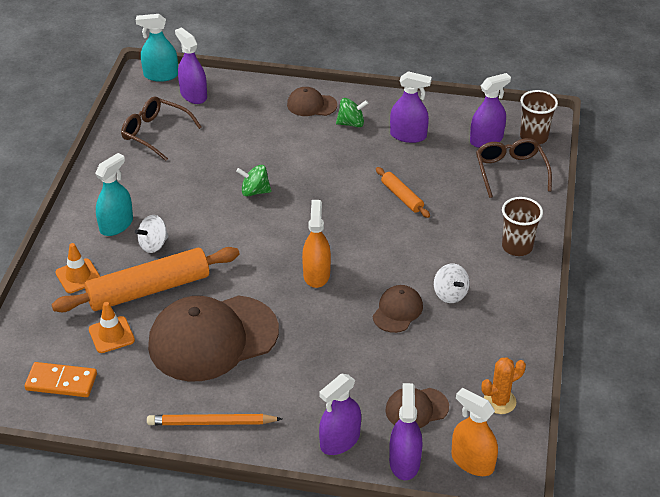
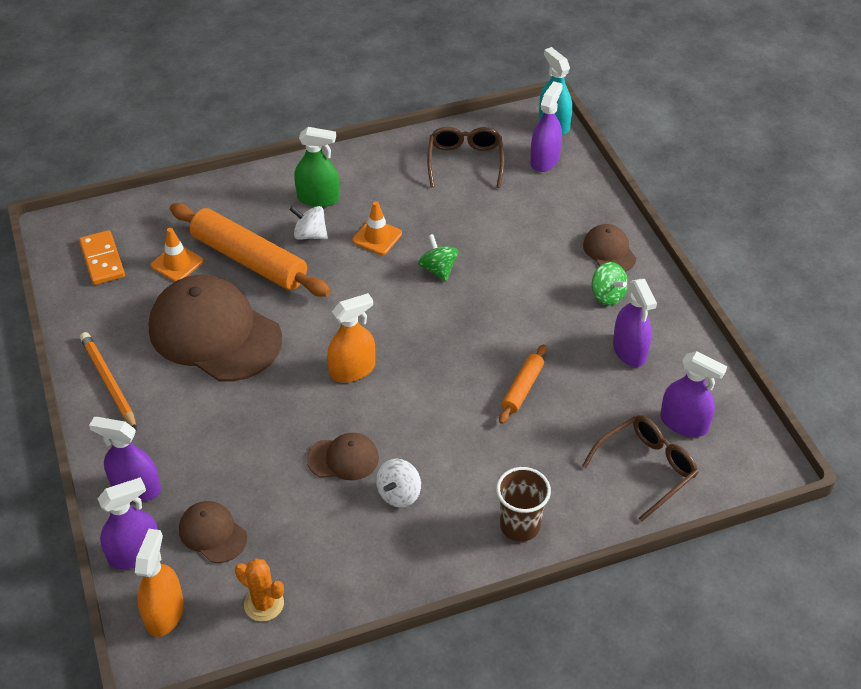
camera: 60 degrees right, 5 degrees up
orange traffic cone [55,243,101,293] -> orange traffic cone moved to [352,201,402,255]
turquoise spray bottle [95,153,133,236] -> green spray bottle [294,127,339,207]
brown cup [520,90,558,144] -> none

